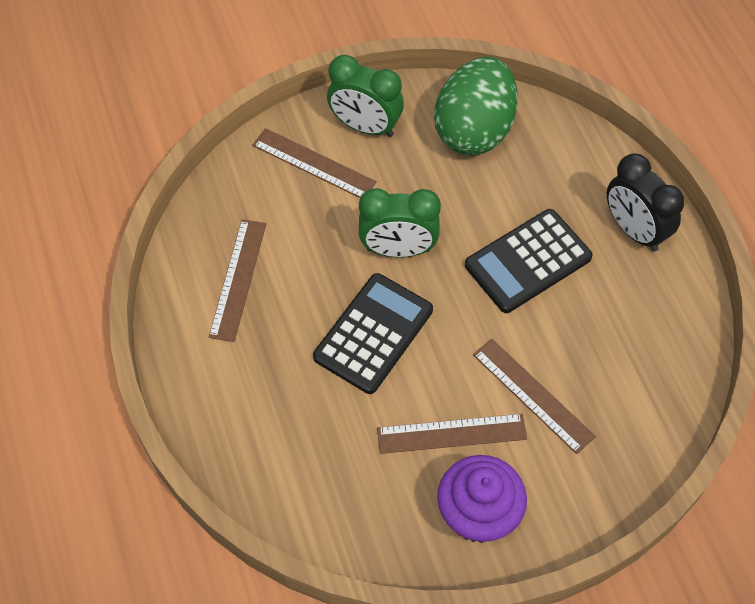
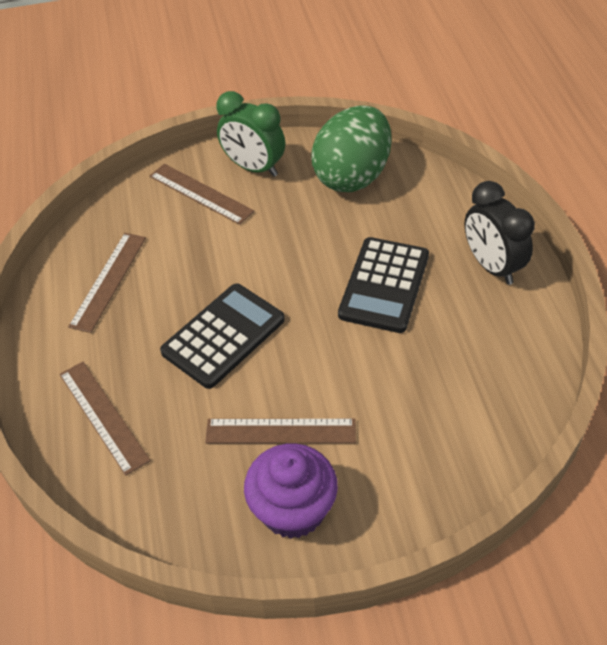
camera: 10 degrees right, 10 degrees down
green clock [359,188,441,258] -> none
black calculator [465,209,593,313] -> black calculator turned 45 degrees counterclockwise [338,237,429,333]
brown ruler [473,339,596,454] -> brown ruler moved to [60,362,151,476]

